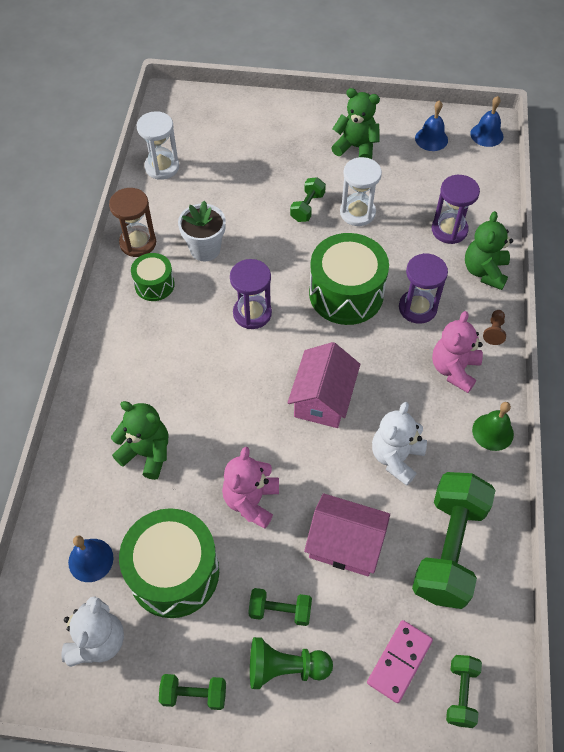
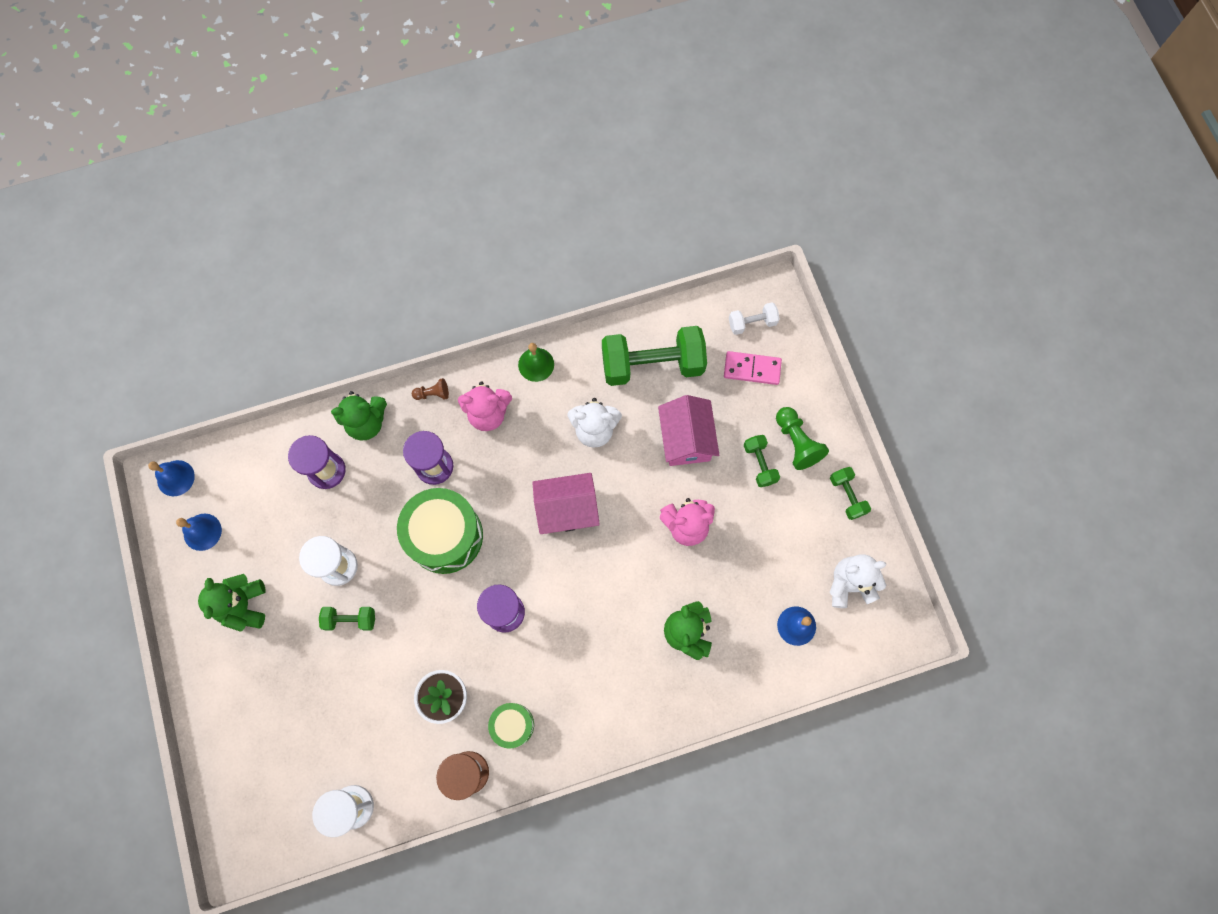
camera: 115 degrees left, 15 degrees up
green drum [119,508,219,618] -> none
green dumbbell [446,655,482,728] -> white dumbbell [729,302,780,335]

